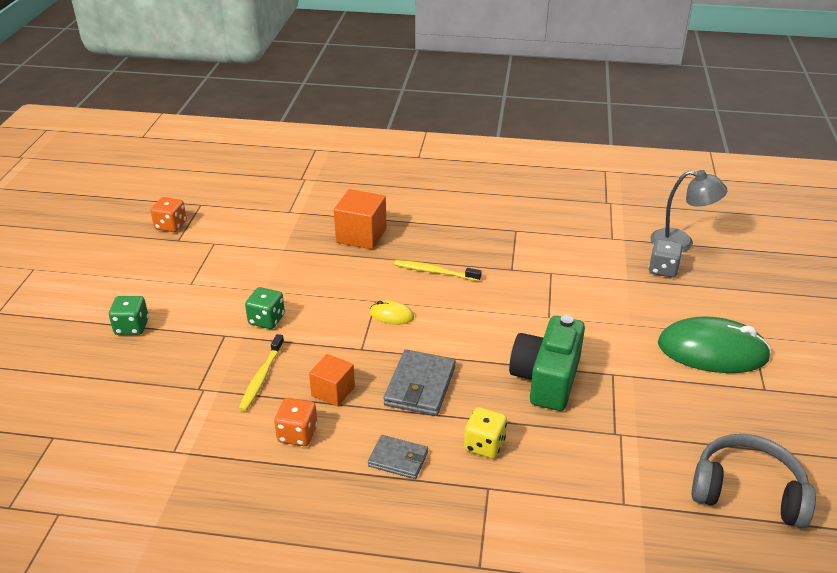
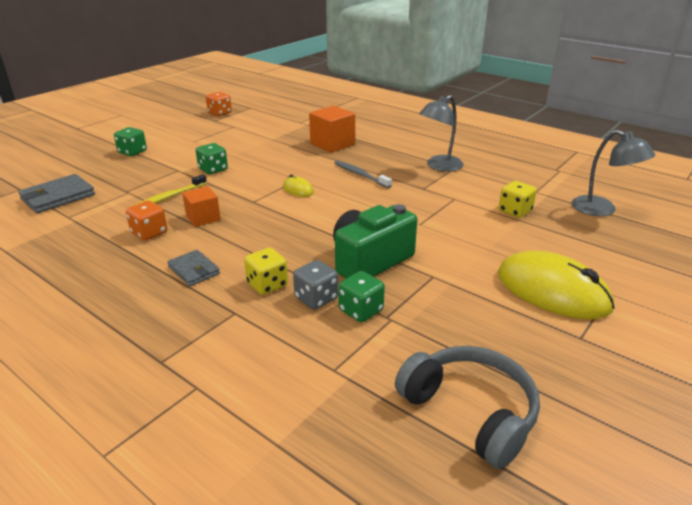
camera: 30 degrees right, 5 degrees down
grey wallet [384,350,456,416] -> grey wallet moved to [18,174,95,213]
yellow toothbrush [394,260,482,281] -> grey toothbrush [335,160,392,188]
grey dice [649,239,683,278] -> grey dice moved to [293,260,338,310]
green mouse [658,316,771,373] -> yellow mouse [498,251,615,319]
none -> green dice [338,271,385,323]
none -> grey lamp [419,95,463,171]
none -> yellow dice [499,181,537,218]

